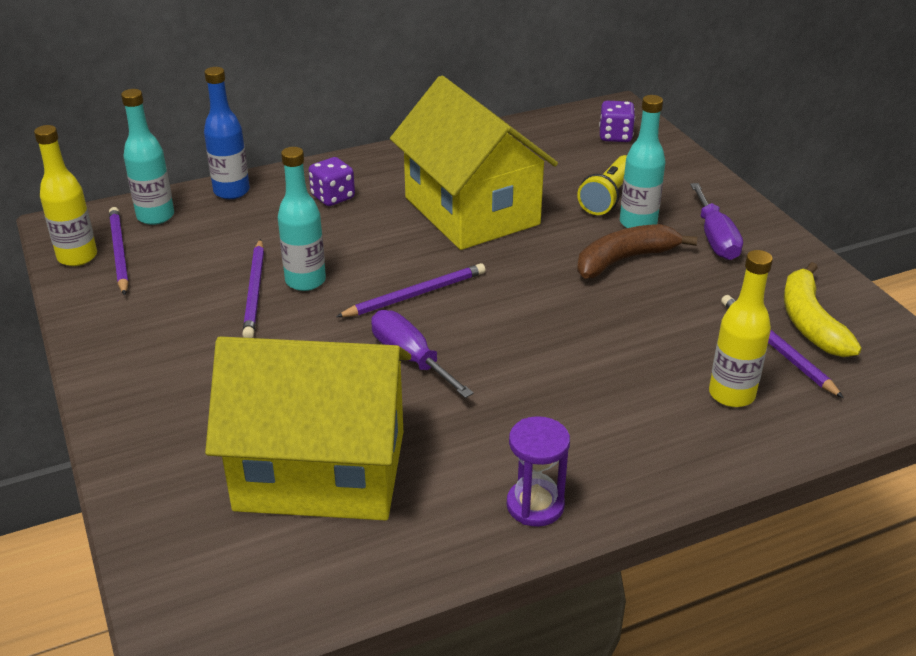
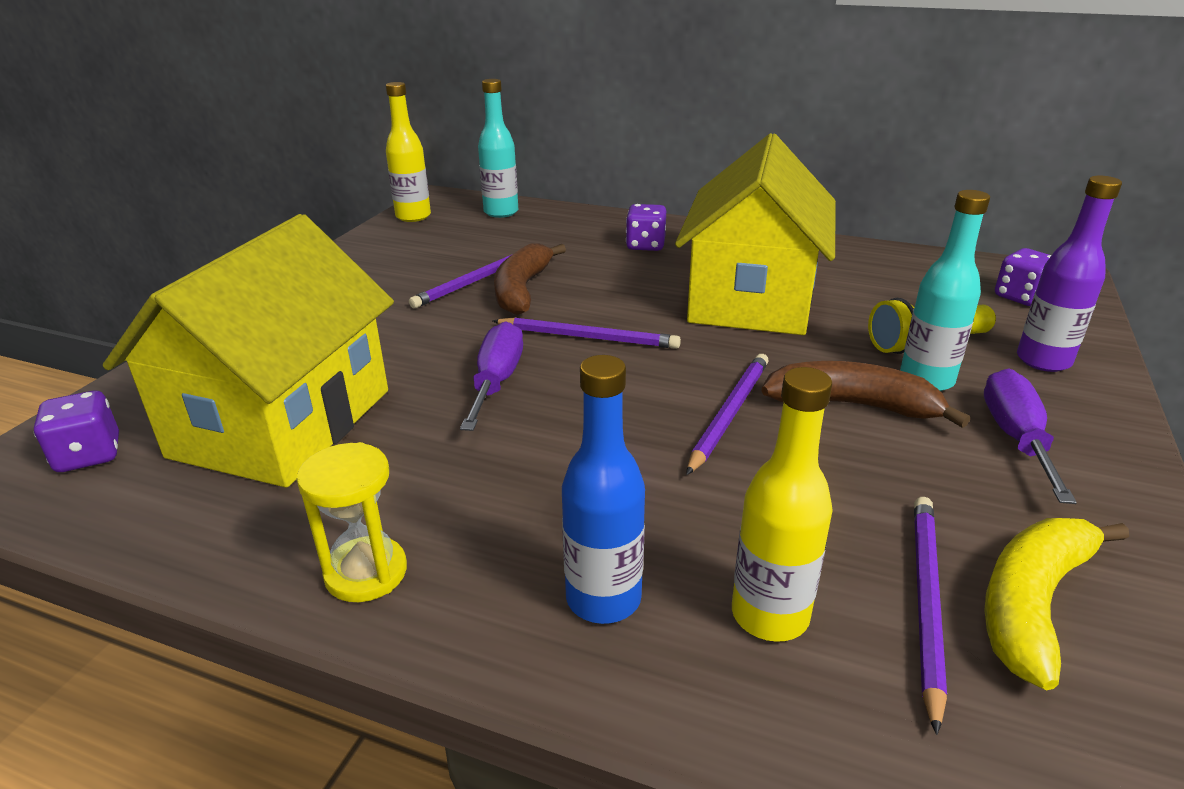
camera: 45 degrees right, 5 degrees down
purple pencil [109,207,129,295] -> purple pencil moved to [686,354,769,475]
blue bottle [204,67,250,199] -> blue bottle moved to [562,355,645,624]
yellow house [205,336,411,520] -> yellow house turned 60 degrees clockwise [103,214,394,488]
turquoise bottle [278,147,326,291] -> brown banana [494,244,566,315]
purple hourglass [507,416,570,527] -> yellow hourglass [296,442,407,602]
purple screwdriver [690,183,743,260] -> purple screwdriver turned 150 degrees clockwise [984,369,1077,504]
none -> purple dice [34,391,119,472]
none -> purple bottle [1017,176,1122,372]

